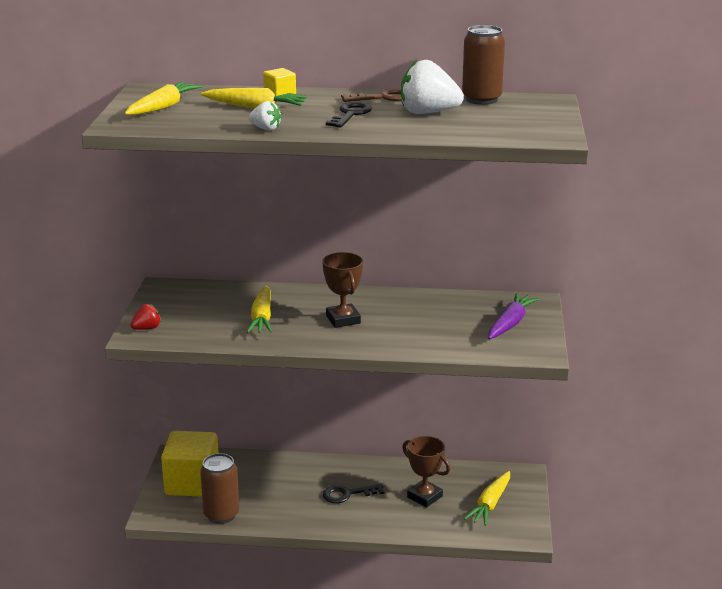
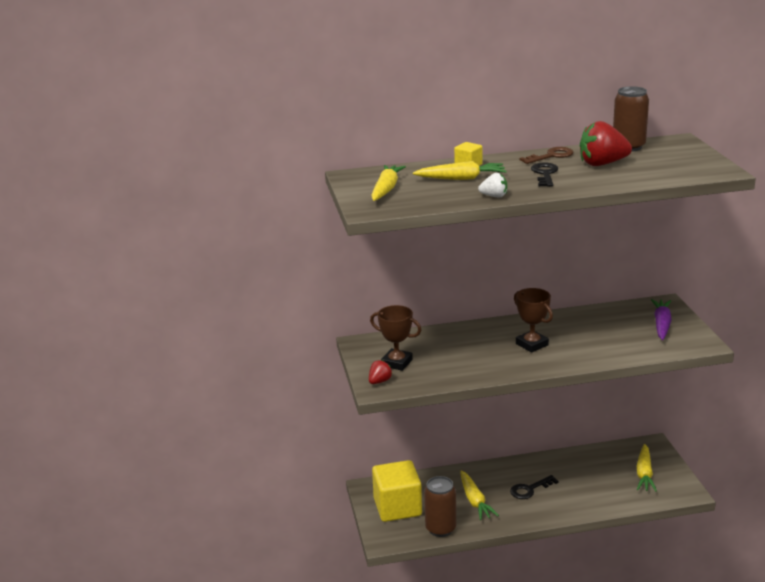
camera: 15 degrees left, 0 degrees up
yellow carrot [247,285,272,333] -> yellow carrot moved to [460,471,499,520]
white strawberry [401,60,464,114] -> red strawberry [580,121,632,166]
brown trophy [402,436,450,507] -> brown trophy moved to [370,305,421,371]

